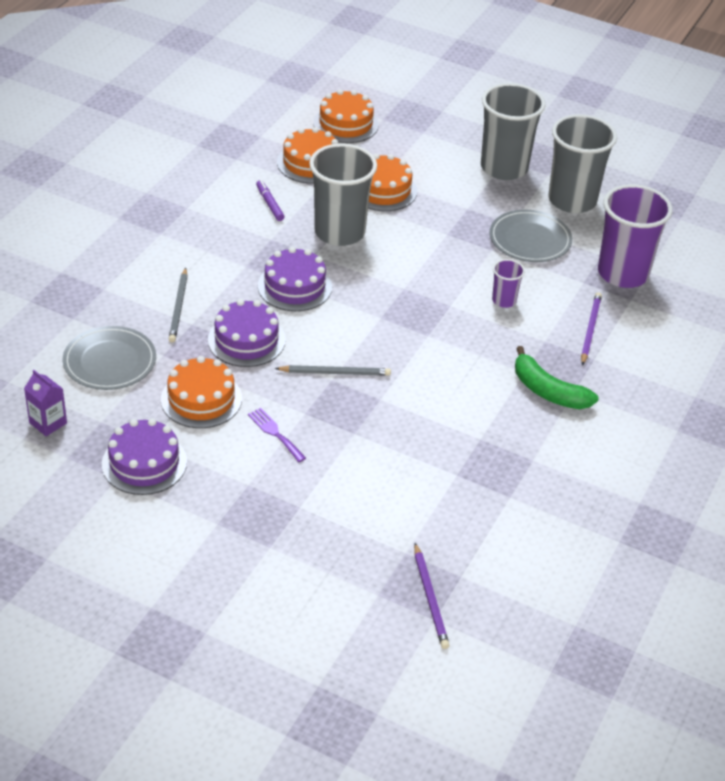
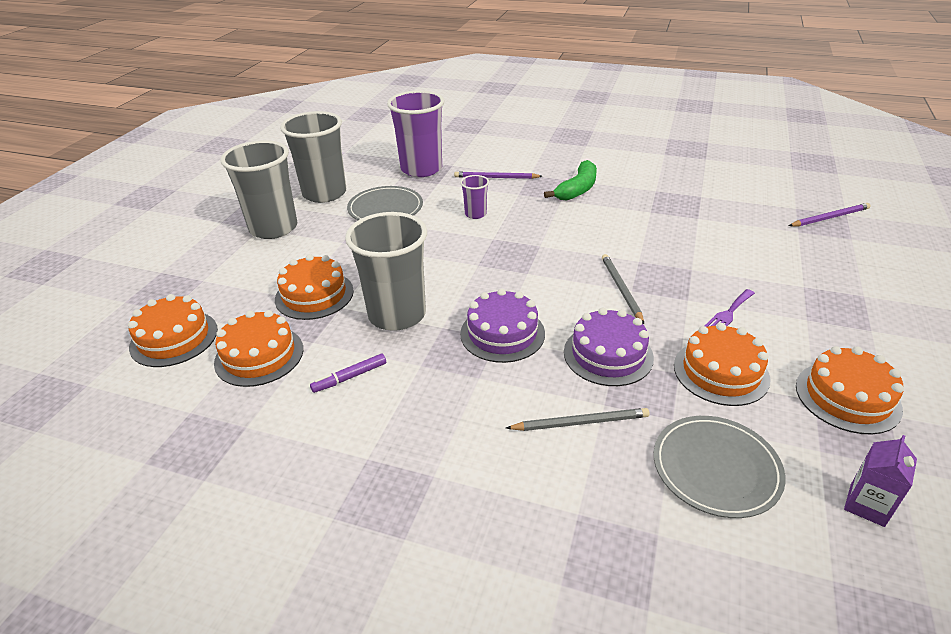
camera: 95 degrees left, 5 degrees down
purple cake [102,418,187,495] -> orange cake [796,346,904,435]

